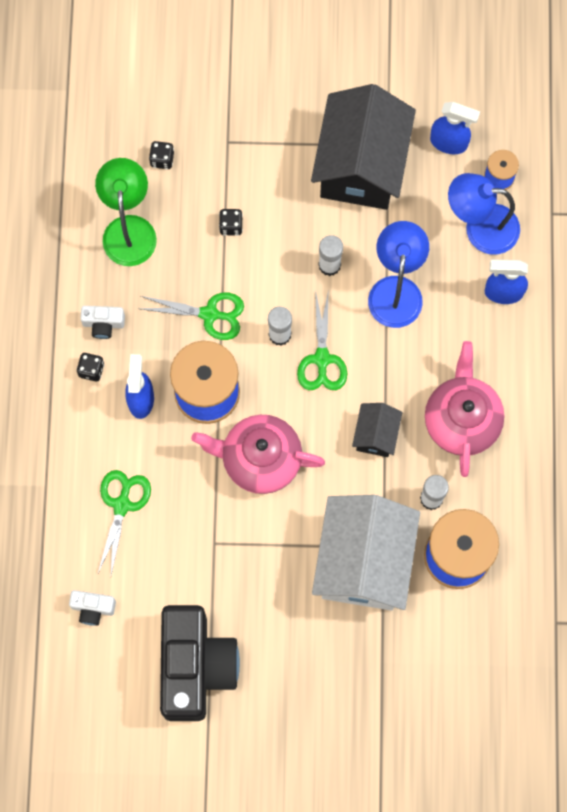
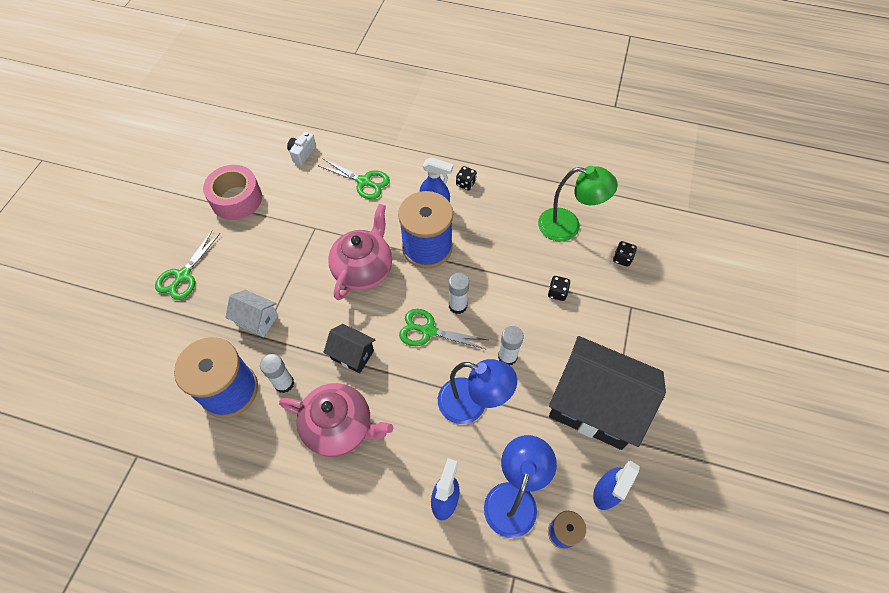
camera: 105 degrees right, 15 degrees down
white camera [80,306,125,339] -> none
green scissors [140,293,244,340] -> green scissors moved to [155,231,220,300]
black camera [160,605,240,721] -> pink tape [203,165,262,220]
white house [312,495,420,611] -> white house [225,290,278,337], size x0.46

